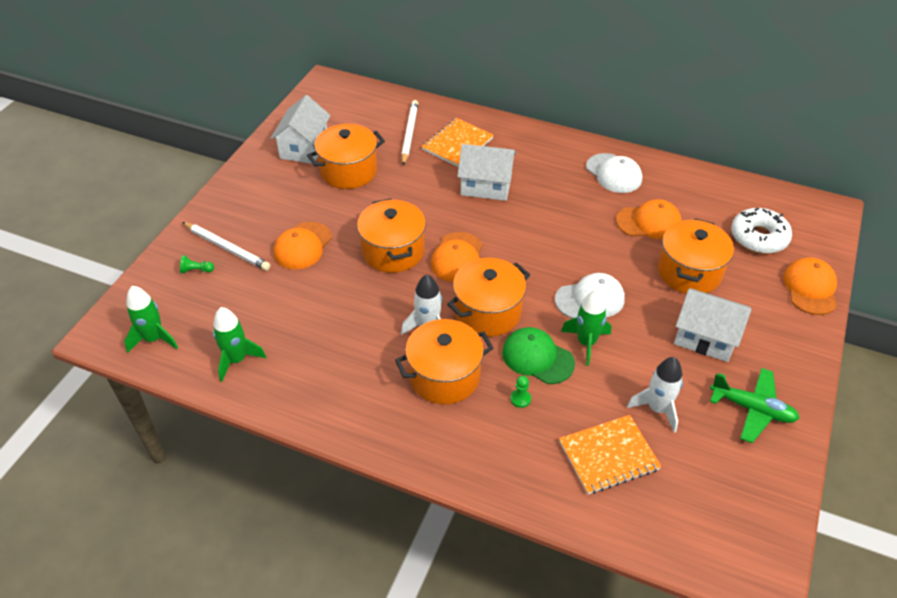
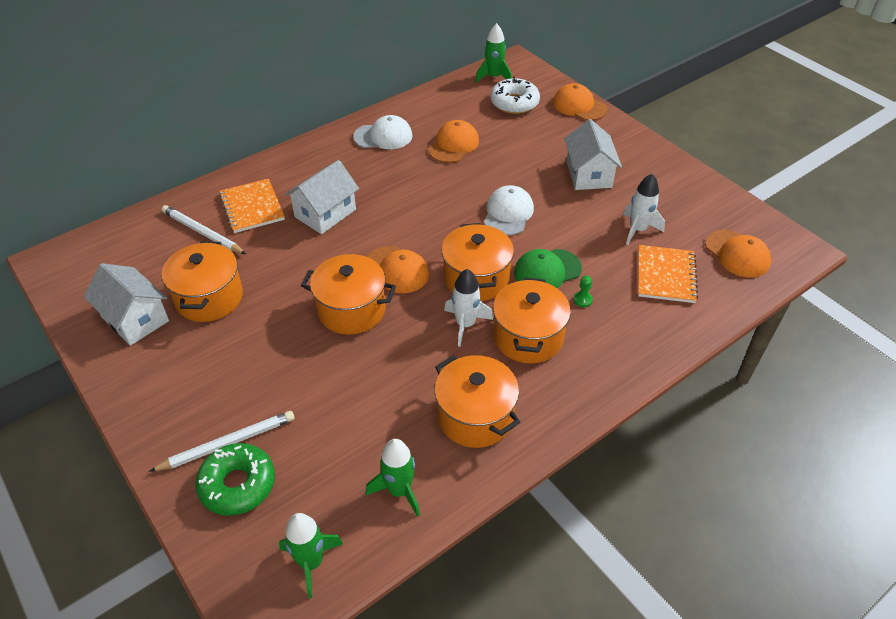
camera: 60 degrees left, 0 degrees up
green pawn [180,255,214,274] -> green donut [195,443,275,516]
orange cap [273,222,332,269] -> orange cap moved to [705,230,771,278]
green rocket [561,290,611,366] -> green rocket moved to [475,23,512,83]
orange pot [658,218,734,294] -> orange pot moved to [434,355,520,448]
white house [674,288,751,362] -> white house turned 60 degrees counterclockwise [564,119,622,190]
green plane [710,368,800,443] -> none

